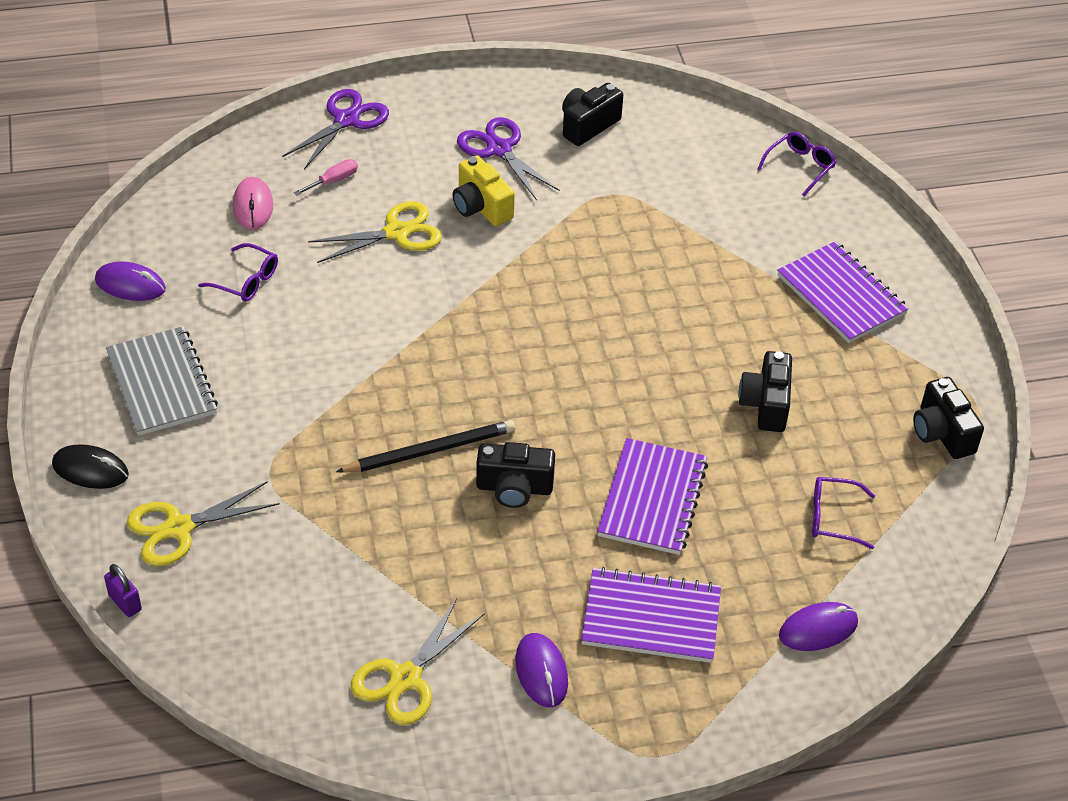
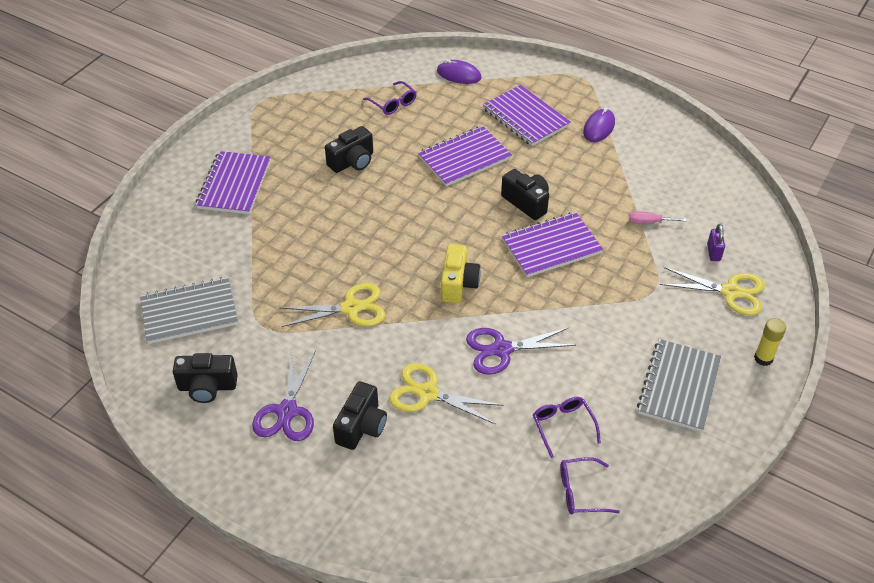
camera: 135 degrees left, 0 degrees up
black mouse [52,444,129,489] -> yellow glue stick [754,318,786,366]
purple mouse [95,261,166,301] -> none
purple padlock [104,564,142,617] -> purple padlock moved to [707,224,725,261]
pink mouse [233,177,273,230] -> none
purple scissors [282,89,389,169] -> purple scissors moved to [466,328,576,375]
pink screwdriver [294,159,358,196] -> pink screwdriver moved to [629,211,686,224]
black pencil [336,420,515,473] -> purple notebook [502,212,603,277]
yellow scissors [351,598,484,725] -> yellow scissors moved to [280,283,386,327]
yellow camera [452,156,515,226] -> yellow camera moved to [441,244,481,303]
purple glasses [757,132,836,196] -> purple glasses moved to [560,457,620,514]
black camera [913,377,984,459] -> black camera moved to [333,381,387,450]
none -> grey notebook [140,277,238,344]

